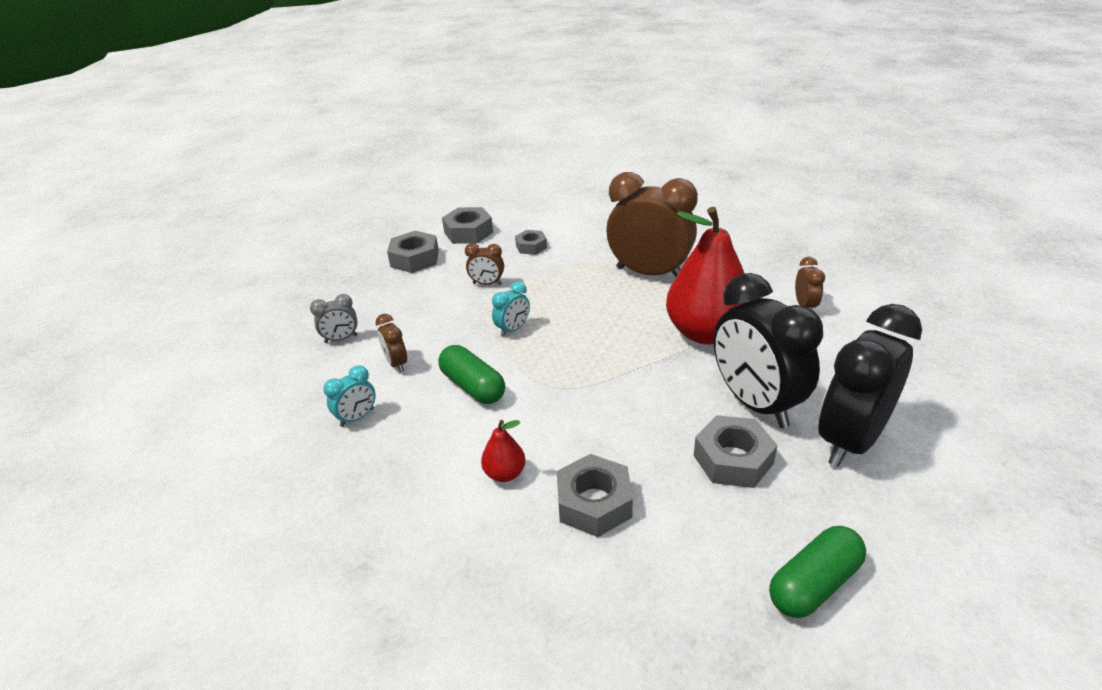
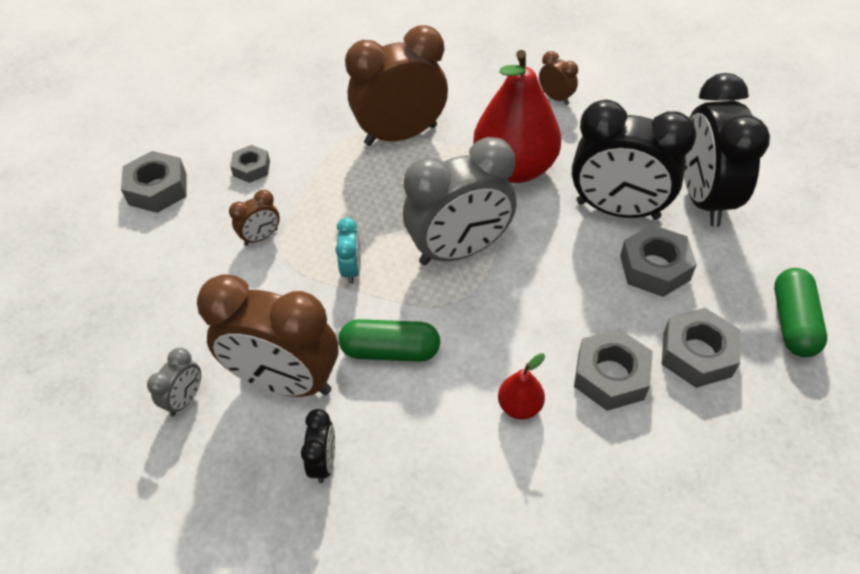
camera: 45 degrees left, 15 degrees up
turquoise clock [323,365,376,427] -> black clock [301,409,335,483]
brown clock [375,314,407,372] -> brown clock [197,274,339,397], size x2.29
grey nut [387,231,439,273] -> grey nut moved to [662,308,740,388]
none -> grey clock [403,137,517,265]

